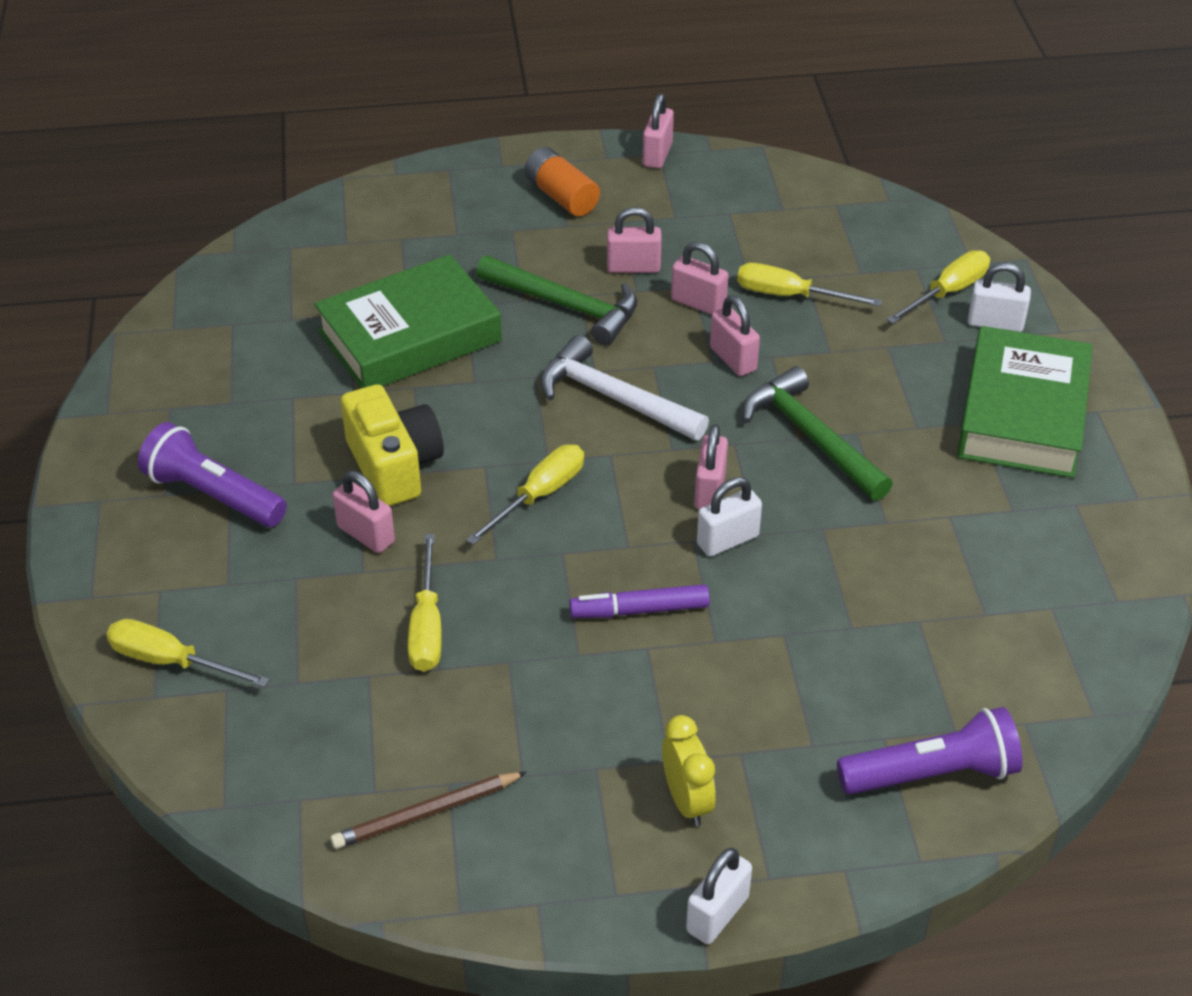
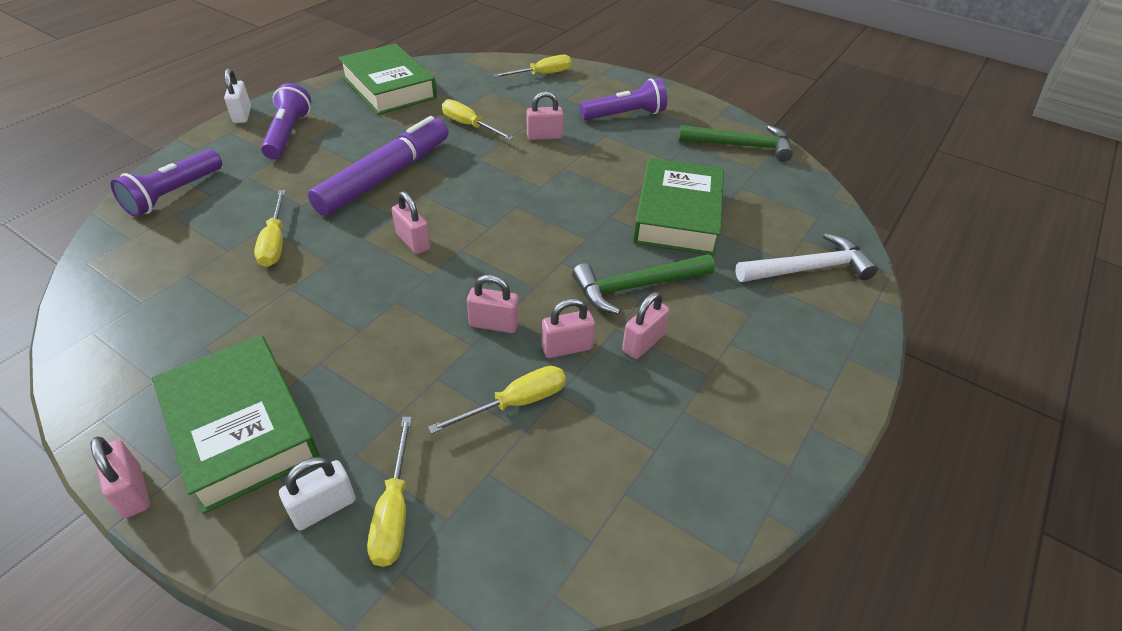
camera: 130 degrees right, 0 degrees up
brown pencil [330,772,527,849] -> green book [338,44,437,115]
yellow camera [341,384,444,506] -> none
yellow screwdriver [466,444,584,545] -> yellow screwdriver moved to [254,190,286,267]
orange battery [524,147,600,216] -> none
white hammer [540,335,709,441] -> white hammer moved to [735,233,878,282]
purple marker [569,584,710,618] -> purple marker [308,116,449,216], size x2.04
pink padlock [643,94,674,169] -> pink padlock moved to [90,436,150,518]
yellow clock [662,715,716,826] -> purple flashlight [261,83,311,159]
white padlock [697,477,762,557] -> none
green hammer [743,366,893,501] -> green hammer moved to [679,125,793,162]

